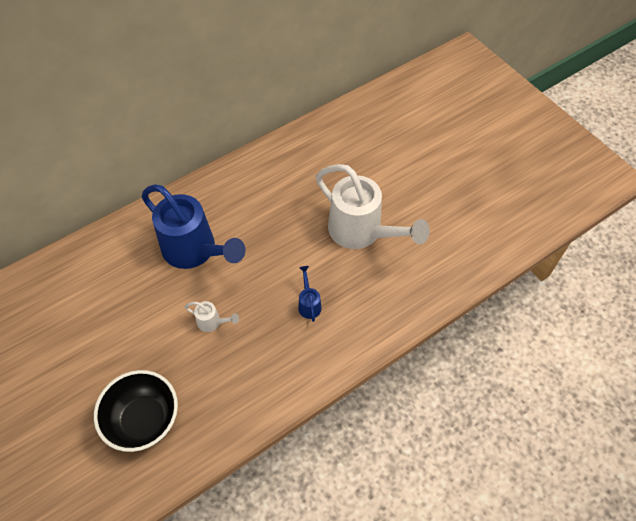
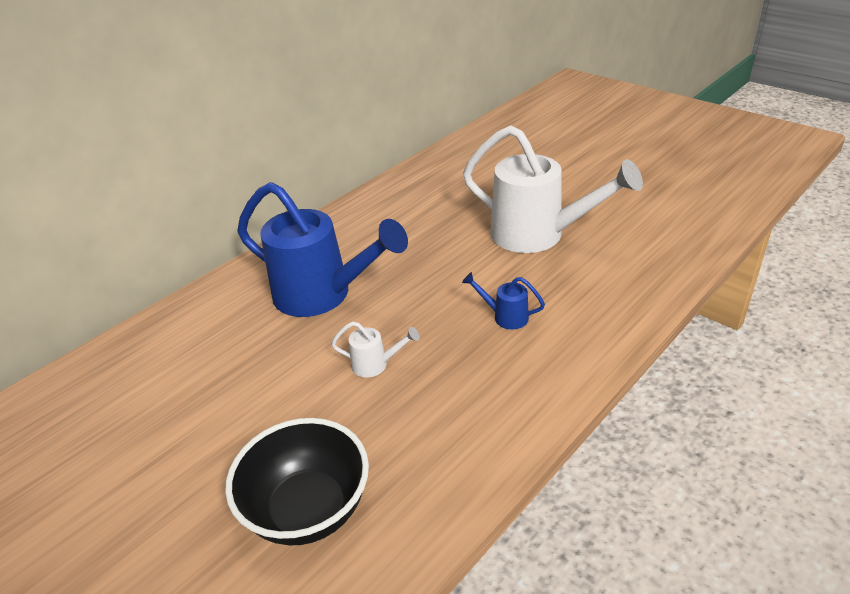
camera: 10 degrees left, 20 degrees down
blue watering can [298,266,322,322] -> blue watering can turned 45 degrees counterclockwise [462,272,545,329]

